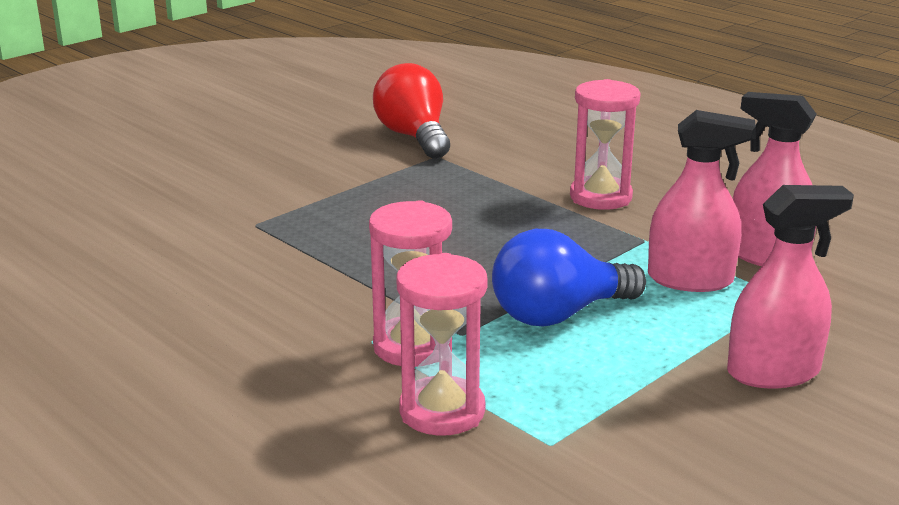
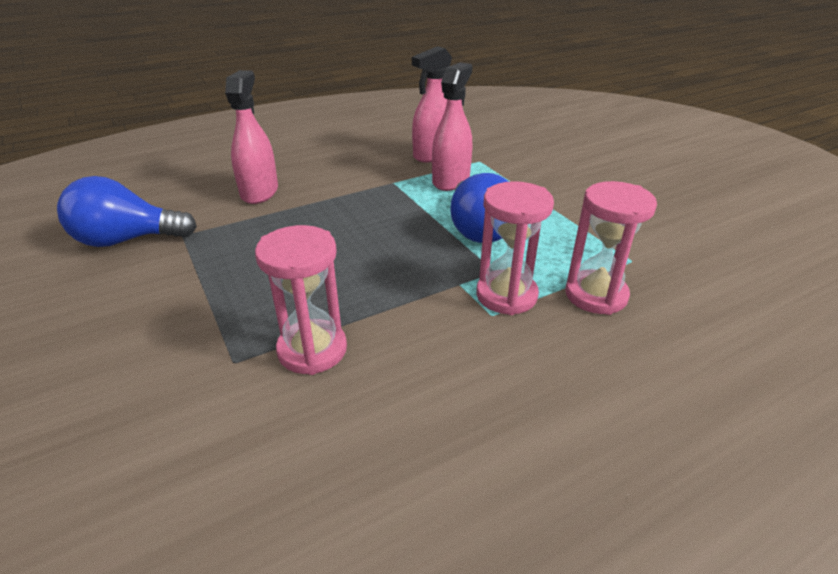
camera: 75 degrees left, 10 degrees up
red light bulb [373,63,450,159] -> blue light bulb [57,176,197,247]
pink hourglass [570,79,641,210] -> pink hourglass moved to [255,225,347,375]
pink spray bottle [727,185,854,388] -> pink spray bottle moved to [225,70,278,204]

